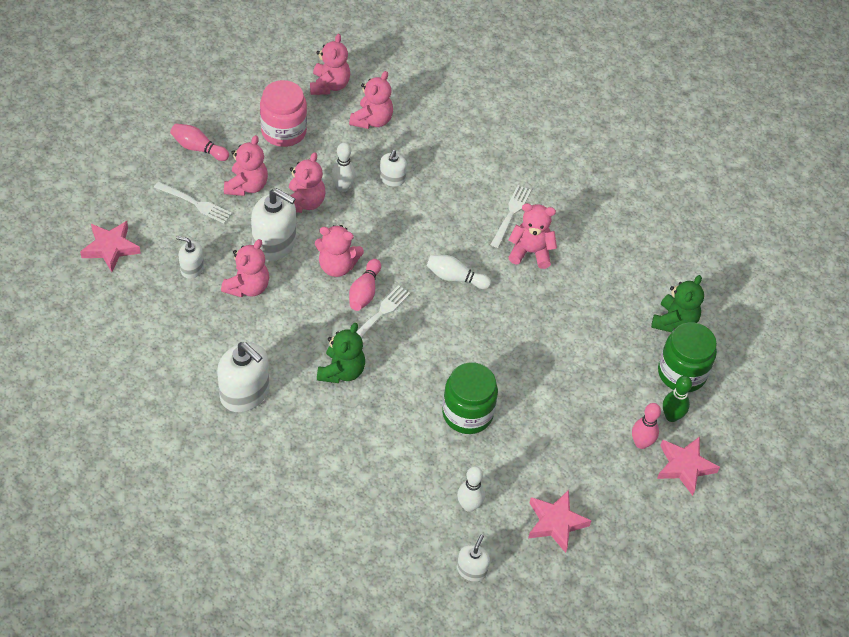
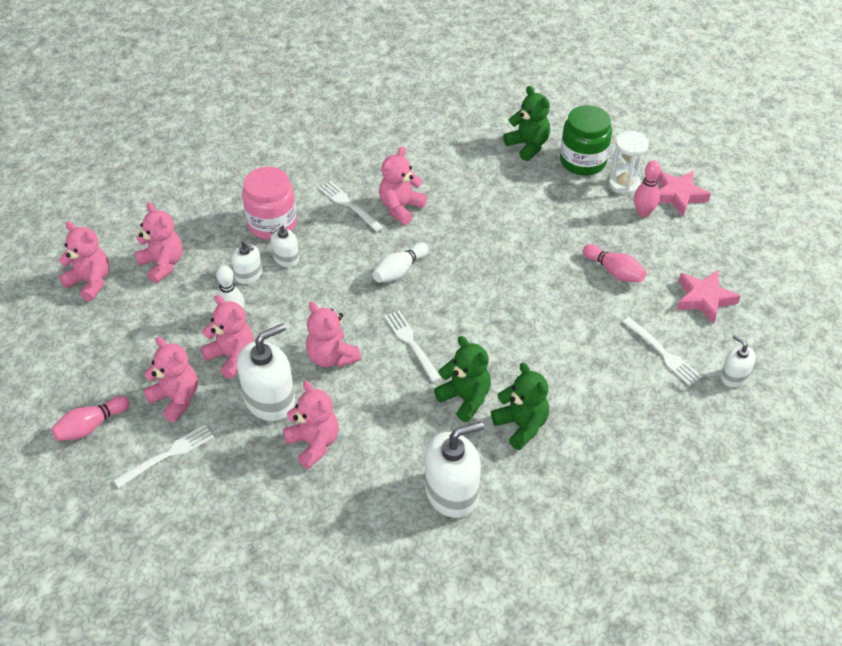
camera: 60 degrees left, 5 degrees down
pink star [80,221,141,272] -> none
white soap dispenser [176,236,204,279] -> white soap dispenser moved to [270,224,299,267]
pink jar [260,80,307,147] -> pink jar moved to [242,167,297,240]
pink teddy bear [315,225,364,277] -> pink teddy bear turned 105 degrees clockwise [306,301,361,368]
pink bowling pin [349,259,381,311] -> pink bowling pin moved to [583,244,647,282]
green jar [442,362,498,434] -> none
white bowling pin [457,466,485,512] -> white fork [623,317,702,386]
green bowling pin [663,376,692,422] -> white hourglass [609,131,649,195]
none -> green teddy bear [491,363,549,450]

